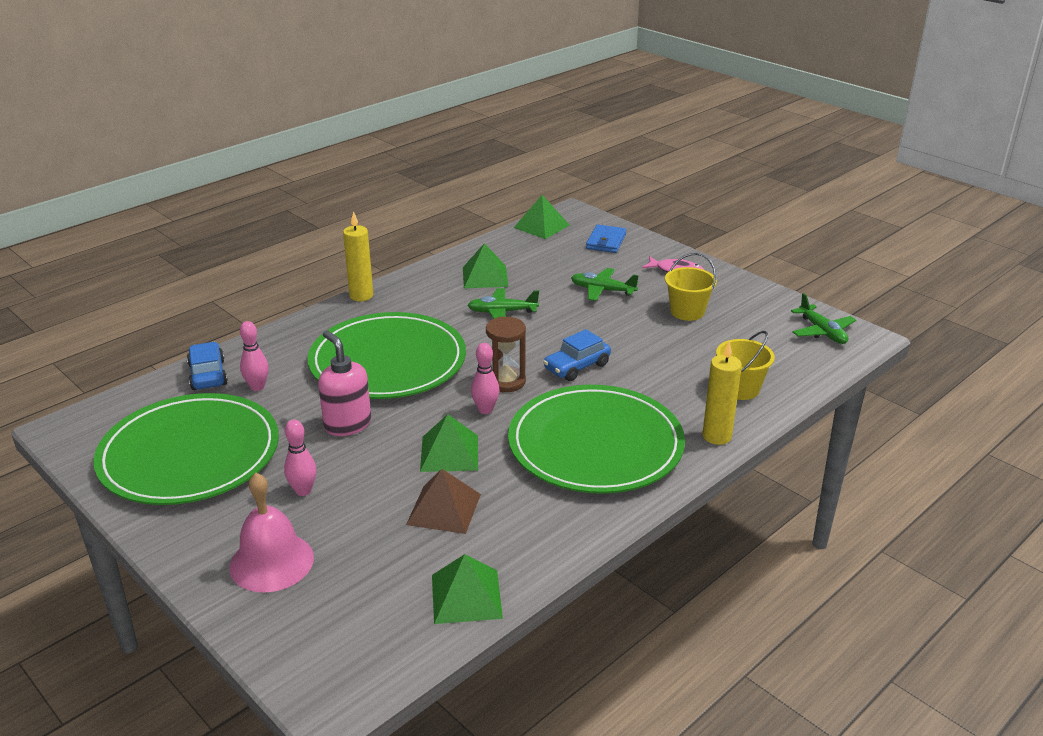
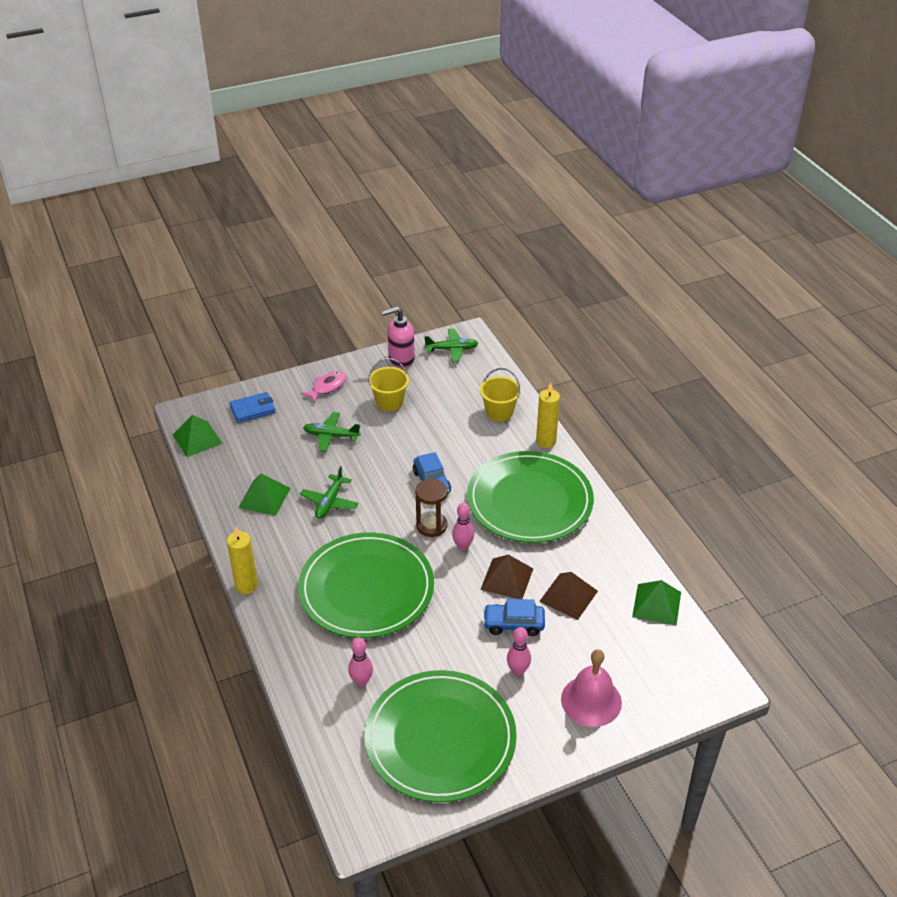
camera: 70 degrees left, 10 degrees up
blue car [187,342,228,390] -> blue car moved to [483,599,545,636]
pink soap dispenser [318,330,371,436] -> pink soap dispenser moved to [382,307,415,368]
green pyramid [420,414,478,472] -> brown pyramid [480,555,533,599]
green plane [571,268,639,301] -> green plane turned 60 degrees clockwise [303,412,361,452]
blue wallet [586,225,626,253] -> blue wallet turned 60 degrees counterclockwise [230,392,276,423]

